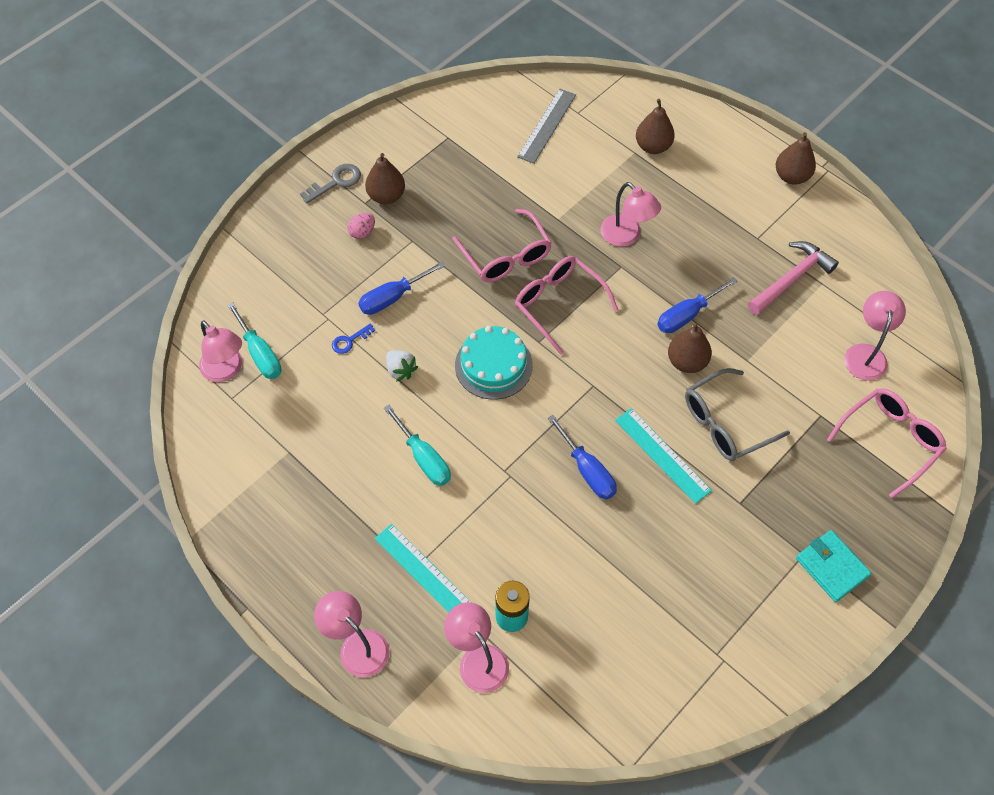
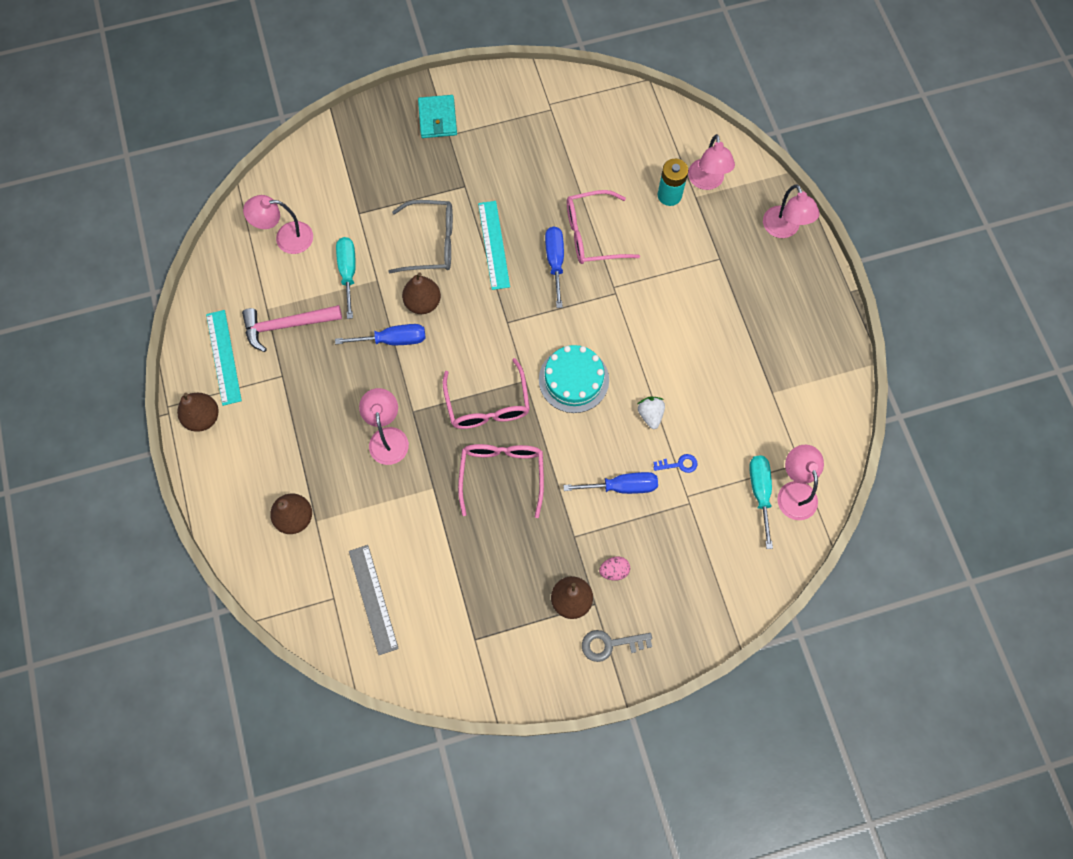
camera: 150 degrees left, 10 degrees up
turquoise ruler [375,524,472,613] -> turquoise ruler moved to [206,310,242,406]
turquoise screwdriver [384,405,451,486] -> turquoise screwdriver moved to [336,237,356,319]
grey ruler [517,89,576,164] -> grey ruler turned 75 degrees counterclockwise [349,545,399,655]
pink glasses [827,388,947,498] -> pink glasses moved to [567,190,640,264]
pink lamp [844,291,906,381] -> pink lamp turned 45 degrees clockwise [243,195,313,254]

